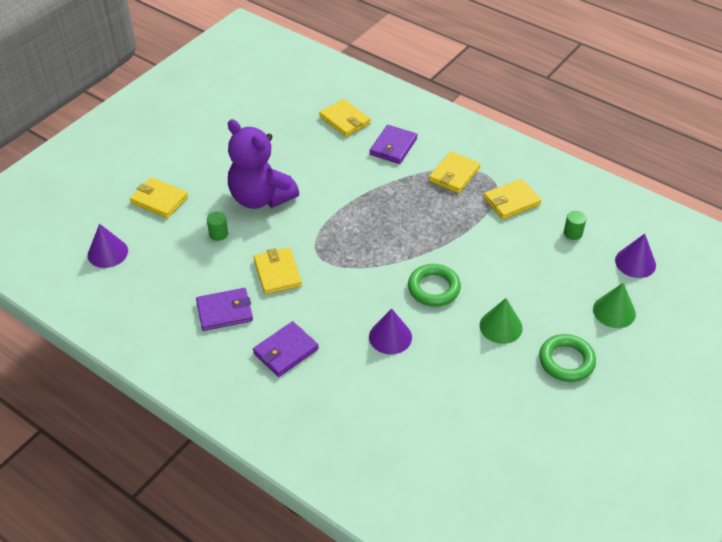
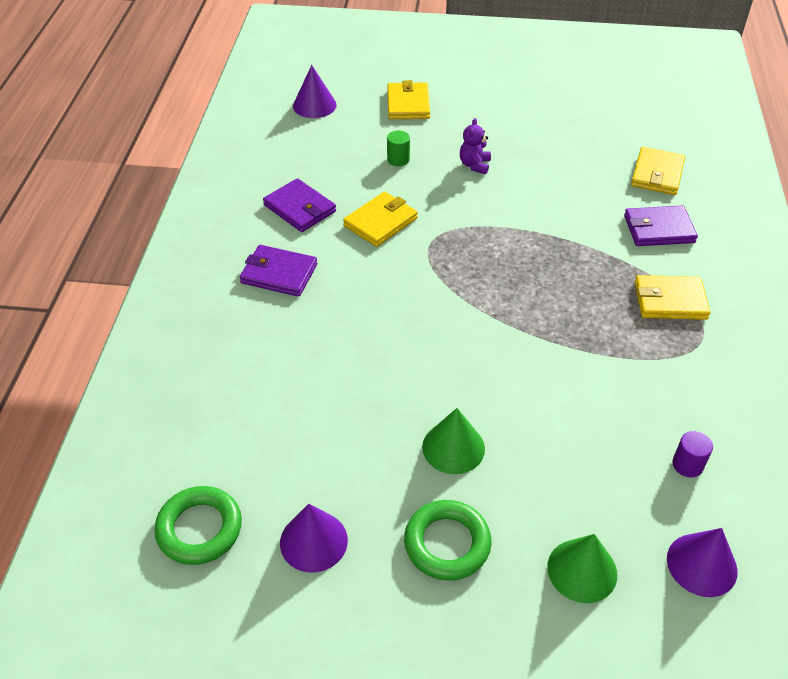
camera: 60 degrees right, 0 degrees up
purple teddy bear [228,119,299,209] -> purple teddy bear [460,118,491,174], size x0.41
purple cone [369,308,412,354] -> purple cone moved to [280,504,348,573]
green ring [408,264,461,307] -> green ring moved to [154,486,242,565]
yellow wallet [484,179,541,219] -> none
green cylinder [564,211,586,240] -> purple cylinder [672,431,713,477]

